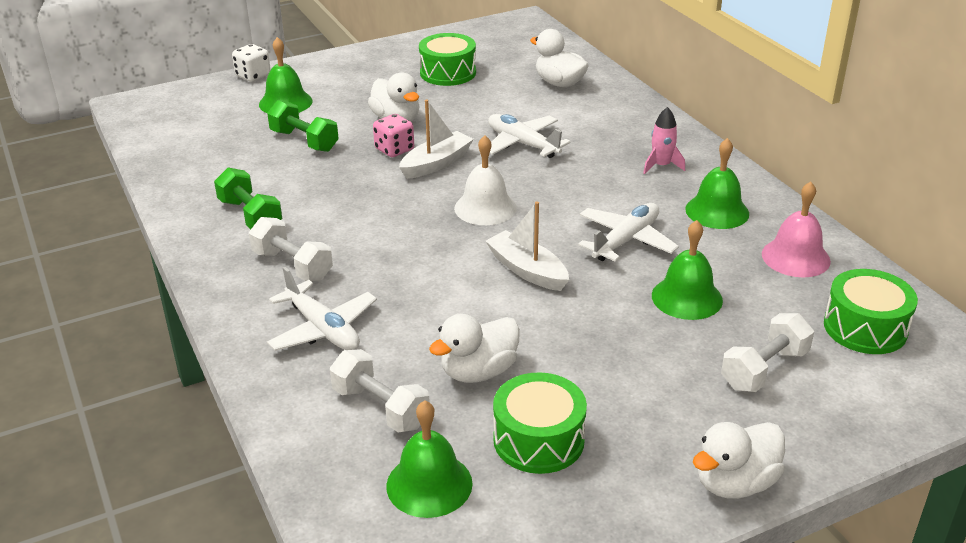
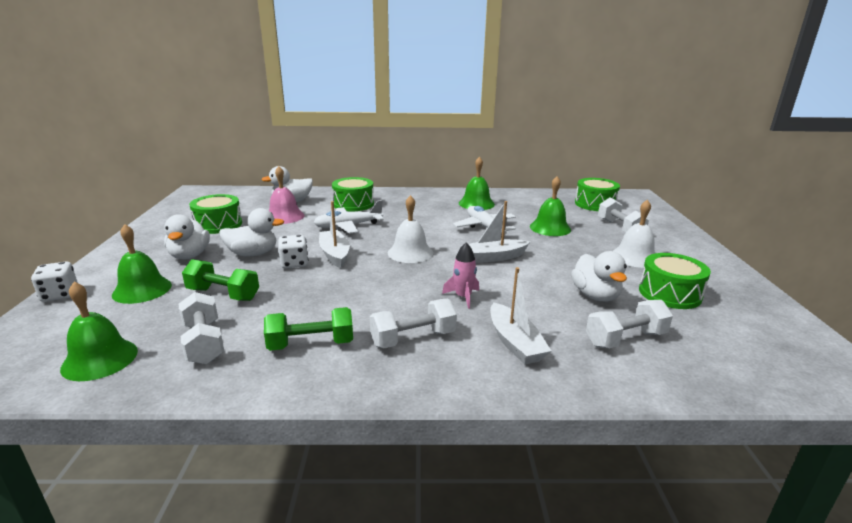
camera: 65 degrees left, 10 degrees down
green dumbbell [267,100,339,152] -> green dumbbell turned 45 degrees clockwise [182,259,259,301]
white plane [267,267,377,351] -> white boat [490,267,552,365]
pink dice [373,114,414,157] -> white dice [278,235,308,269]
green bell [386,400,473,518] -> green bell moved to [60,282,138,381]
pink rocket [643,107,685,174] -> pink rocket moved to [442,242,479,309]
white duck [693,422,785,499] -> white duck moved to [164,214,210,259]
pink bell [762,182,831,277] -> pink bell moved to [269,166,305,224]
none -> white dumbbell [179,292,224,364]
none -> green drum [332,177,374,211]
none -> white bell [613,199,655,268]

